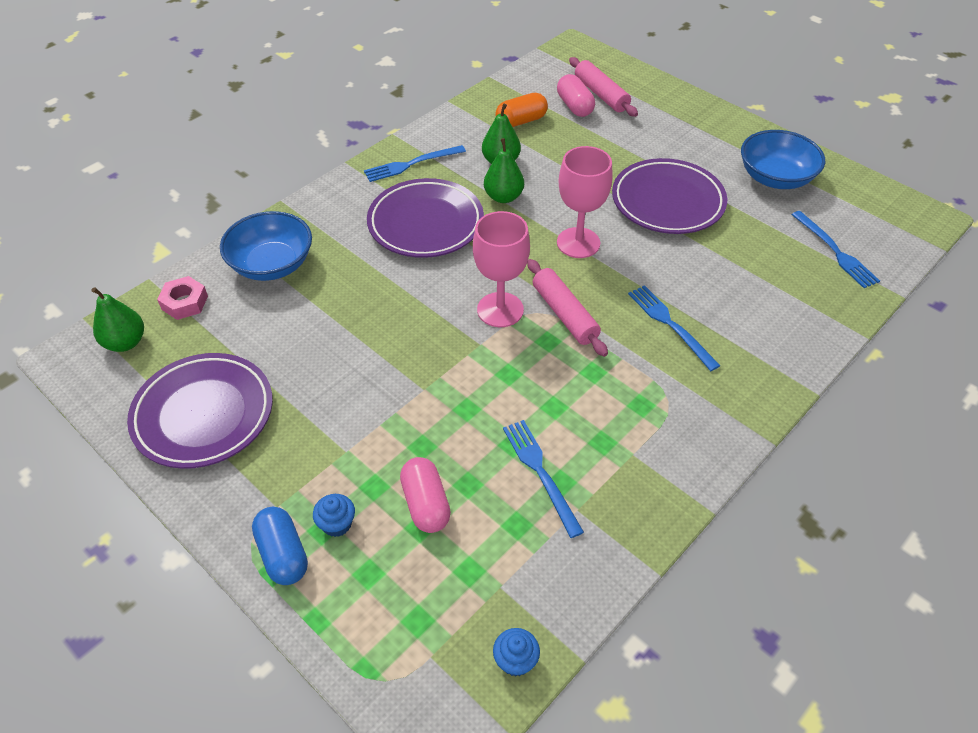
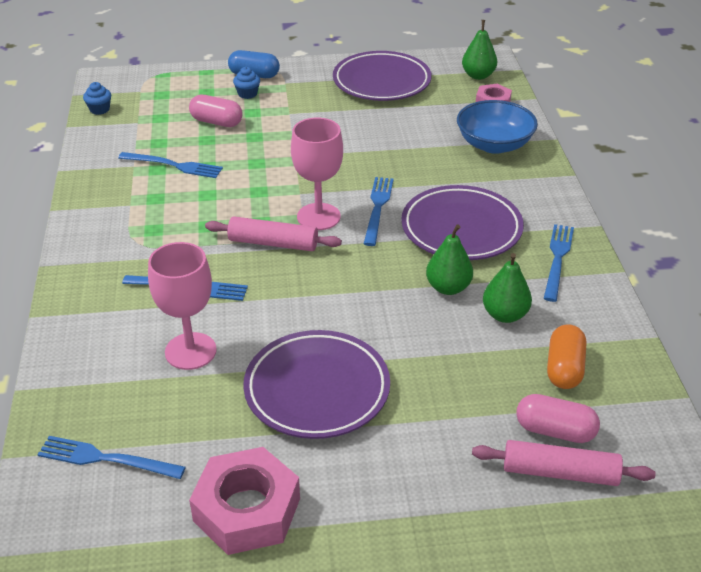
camera: 130 degrees right, 10 degrees down
pink goblet [557,146,613,258] -> pink goblet moved to [148,242,217,370]
blue bowl [741,130,825,189] -> pink nut [189,447,300,555]
none -> blue fork [364,177,394,246]

